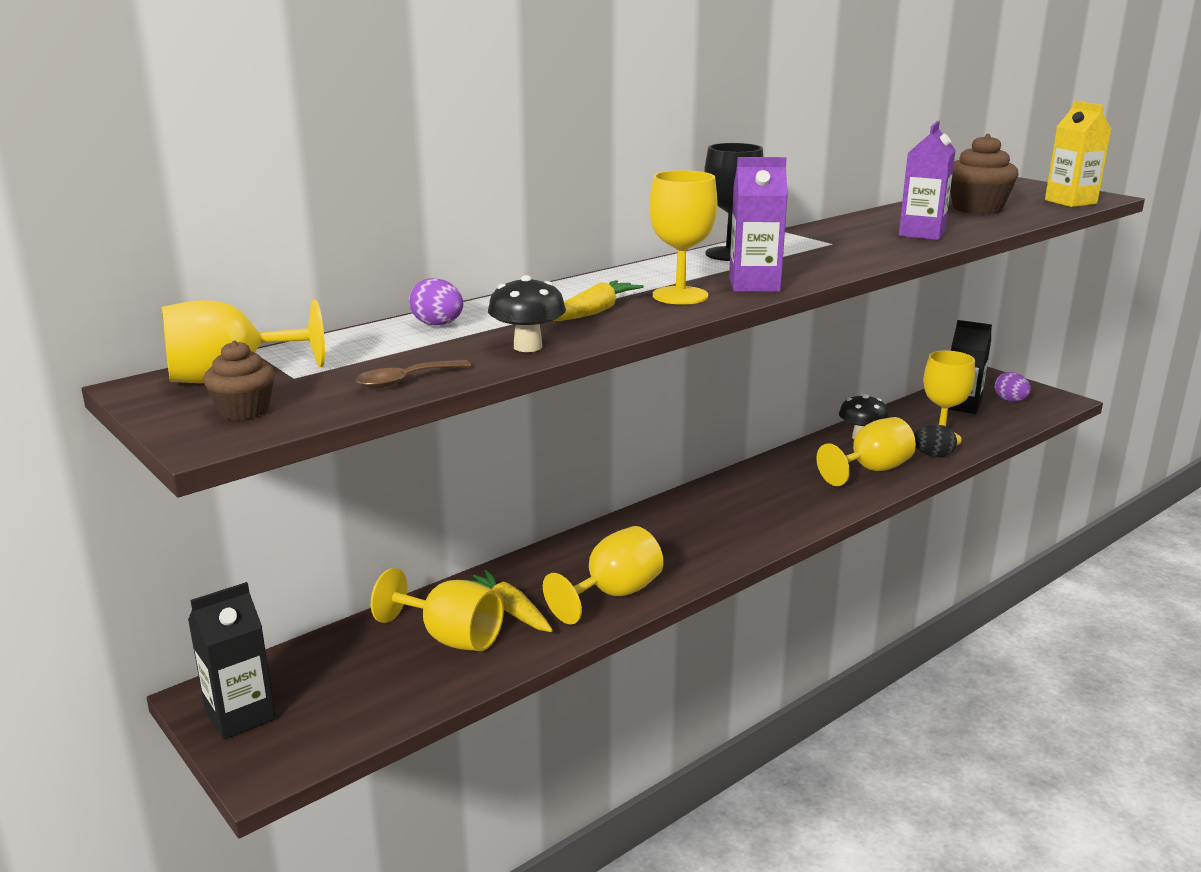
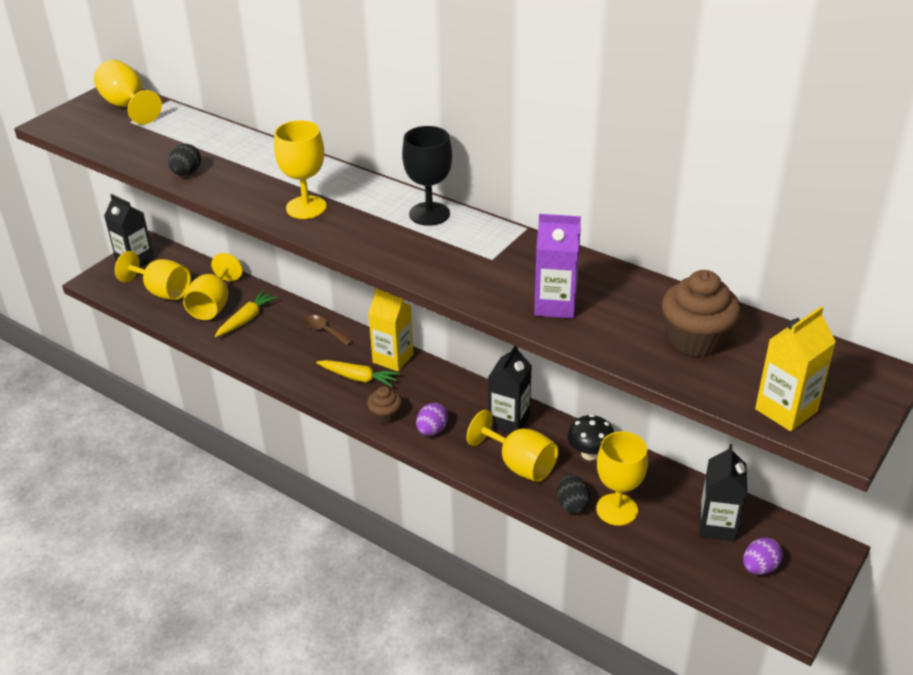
camera: 75 degrees right, 15 degrees up
brown cupcake [203,340,275,420] -> brown cupcake moved to [367,386,402,424]
brown spoon [355,360,471,388] -> brown spoon moved to [305,315,353,346]
purple egg [409,278,463,326] -> purple egg moved to [416,403,448,436]
black mushroom [488,275,566,352] -> black egg [168,144,201,176]
yellow goblet [543,526,664,624] -> yellow goblet moved to [115,251,191,300]
yellow carrot [553,280,644,321] -> yellow carrot moved to [316,360,400,387]
purple carton [729,157,788,292] -> none
none -> yellow carton [368,288,414,371]
none -> black carton [488,346,532,434]

